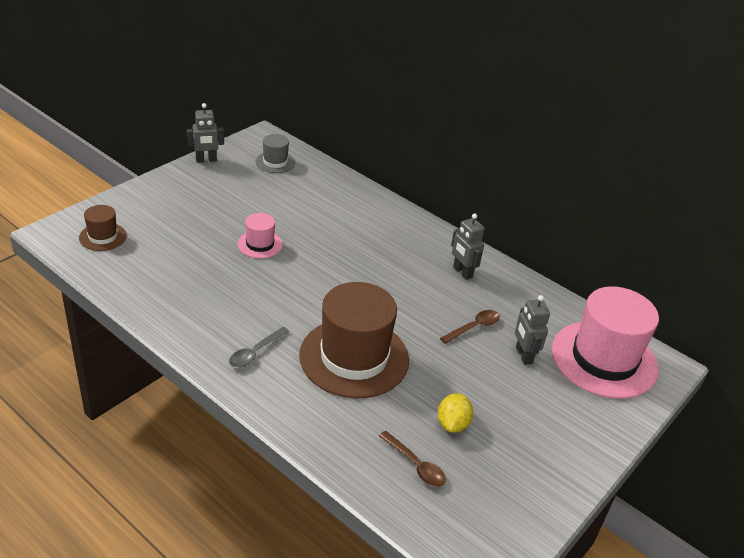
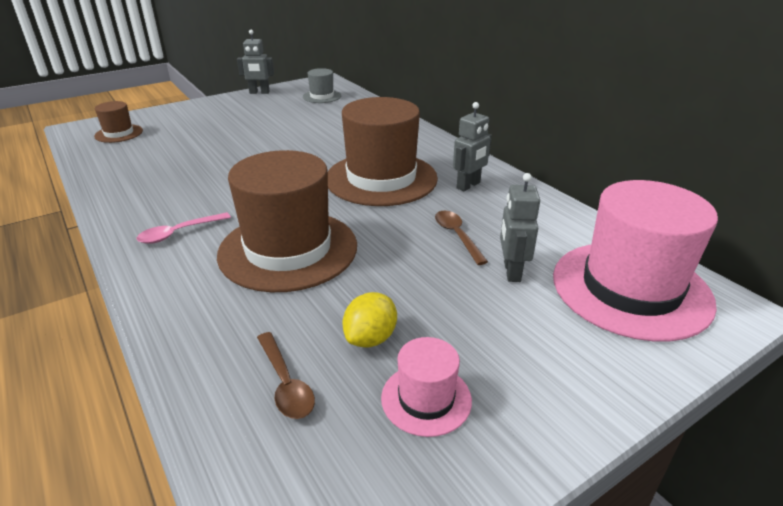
camera: 20 degrees right, 5 degrees down
grey spoon [229,327,289,368] -> pink spoon [137,212,231,243]
pink hat [237,213,283,258] -> pink hat moved to [381,337,472,437]
brown spoon [440,310,500,344] -> brown spoon turned 90 degrees counterclockwise [435,211,488,265]
grey robot [451,214,485,280] -> grey robot turned 120 degrees counterclockwise [453,102,492,191]
none -> brown hat [328,97,438,206]

